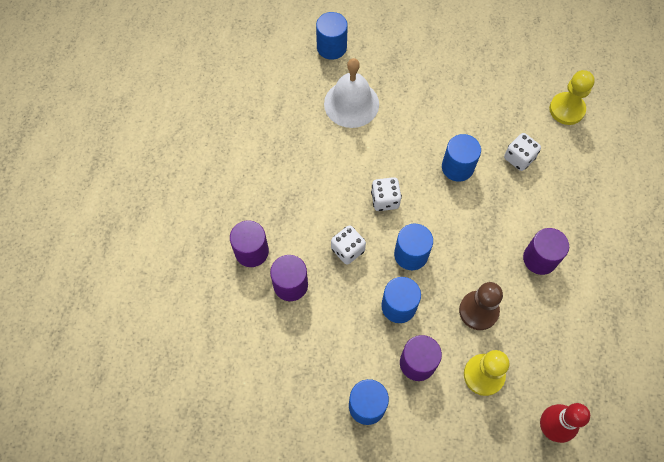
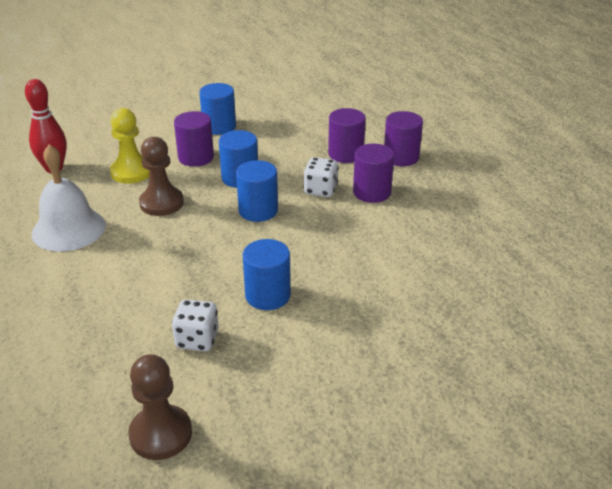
camera: 145 degrees right, 30 degrees down
blue cylinder [316,12,348,60] -> none
white bell [324,58,379,128] -> white bell moved to [32,144,106,252]
white dice [371,177,402,211] -> none
purple cylinder [523,228,569,275] -> purple cylinder moved to [353,144,394,203]
yellow pawn [549,70,595,125] -> brown pawn [128,354,192,460]

